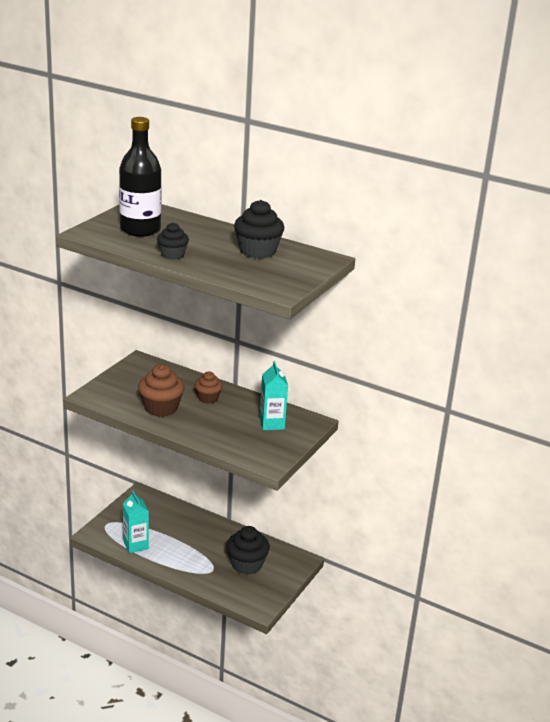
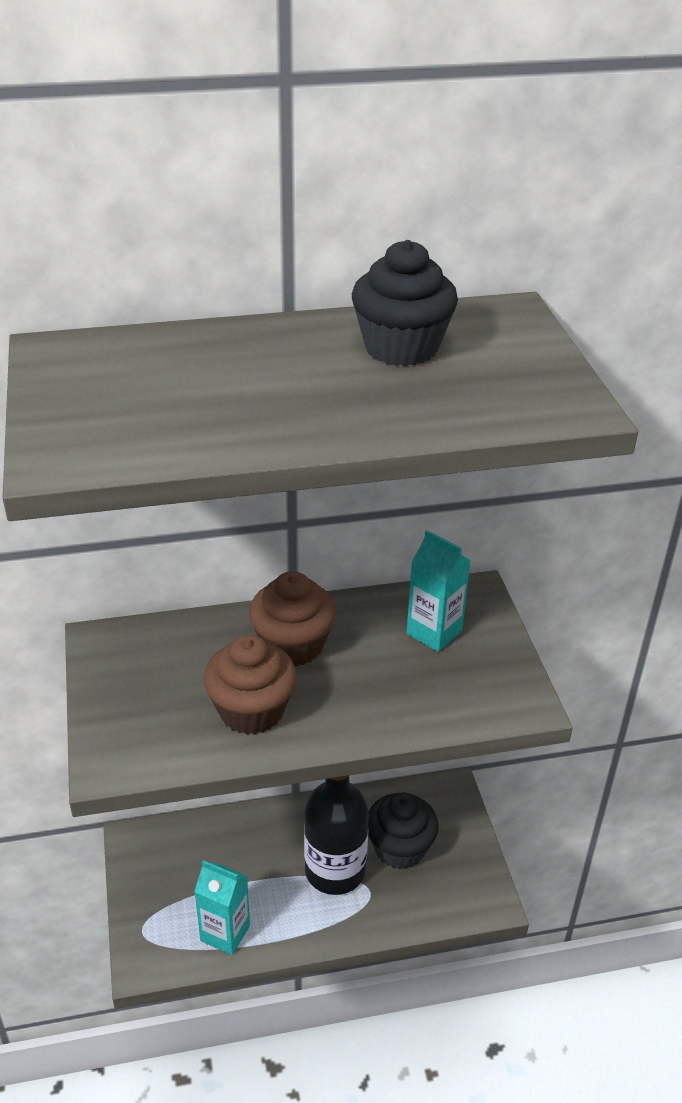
camera: 40 degrees left, 10 degrees up
black bottle [119,117,162,237] -> black bottle moved to [304,776,369,895]
black cupcake [157,223,189,260] -> none
brown cupcake [195,371,223,404] -> brown cupcake [249,571,336,667], size x1.60

